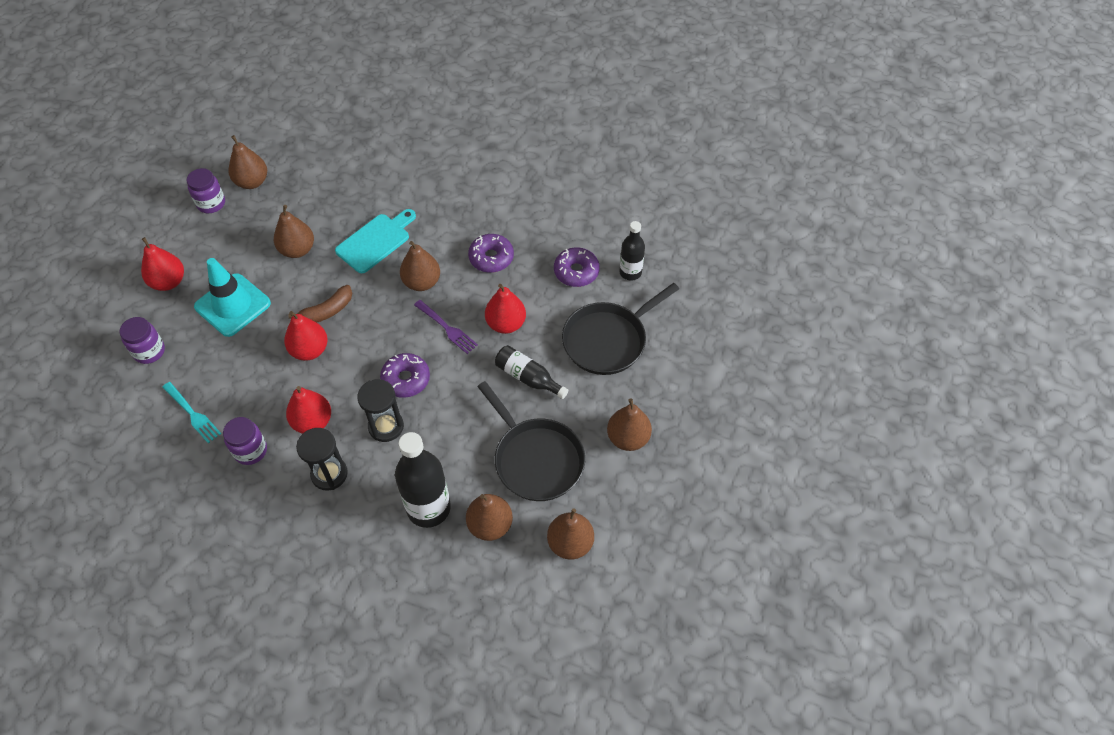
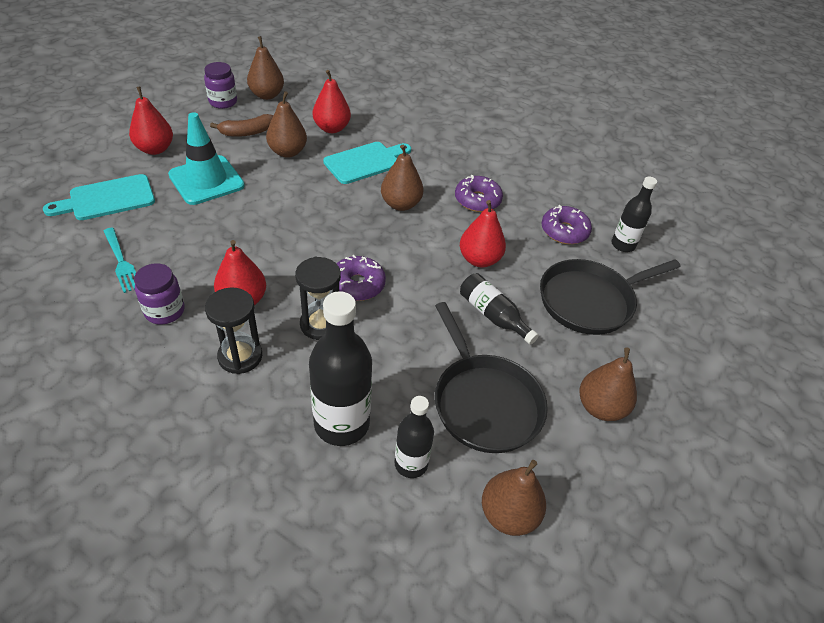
camera: 10 degrees right, 10 degrees down
purple jar [120,317,165,364] -> turquoise cutting board [43,174,155,220]
red pear [284,311,328,361] -> red pear moved to [313,70,351,133]
brown banana [288,285,352,323] -> brown banana moved to [210,114,273,137]
purple fork [414,300,478,354] -> none
brown pear [466,494,513,541] -> black bottle [395,396,434,478]

